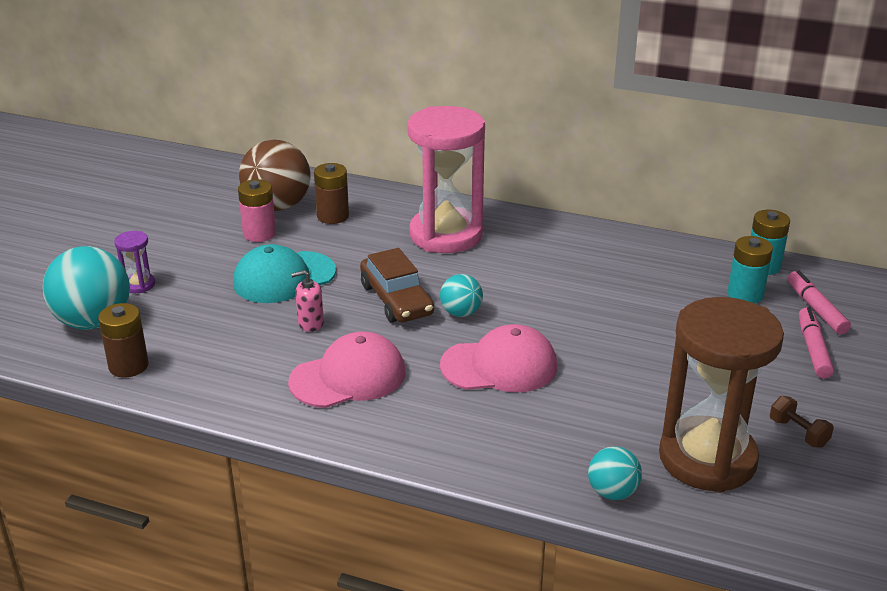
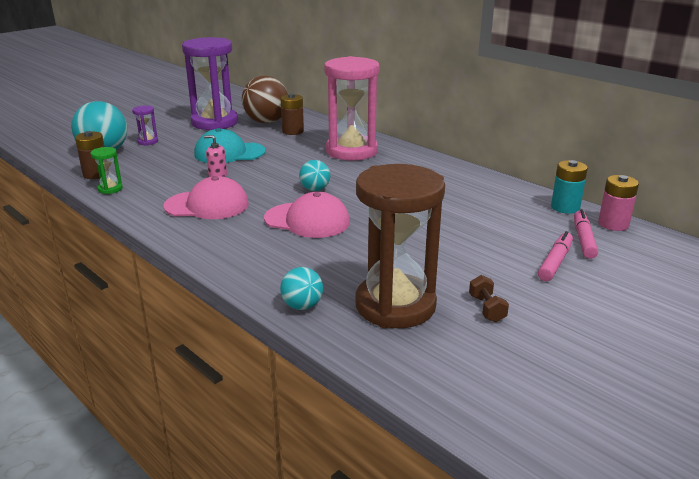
camera: 25 degrees right, 5 degrees down
pink battery [238,179,276,242] -> pink battery moved to [598,175,639,231]
brown car [360,248,434,322] -> none
turquoise battery [727,236,773,303] -> none
none -> green hourglass [91,147,123,194]
none -> purple hourglass [182,37,238,130]

